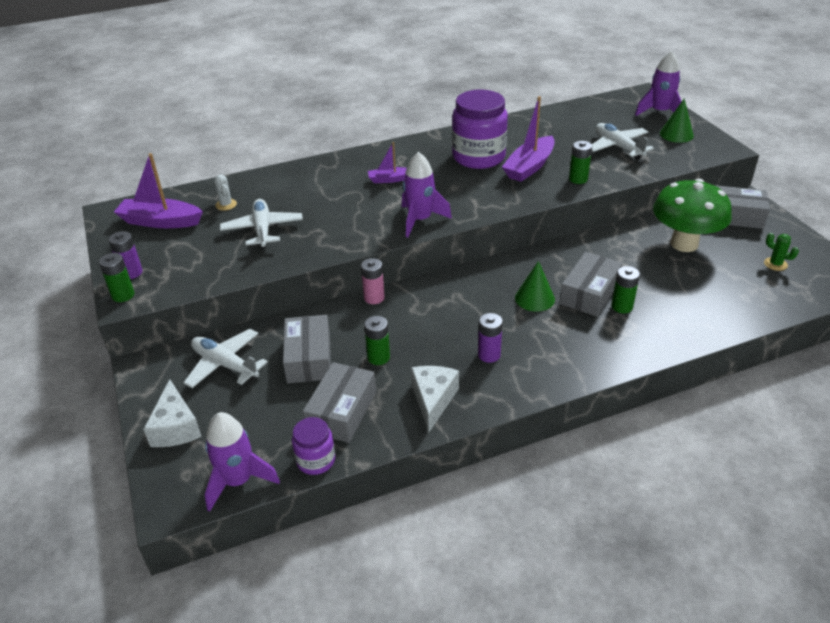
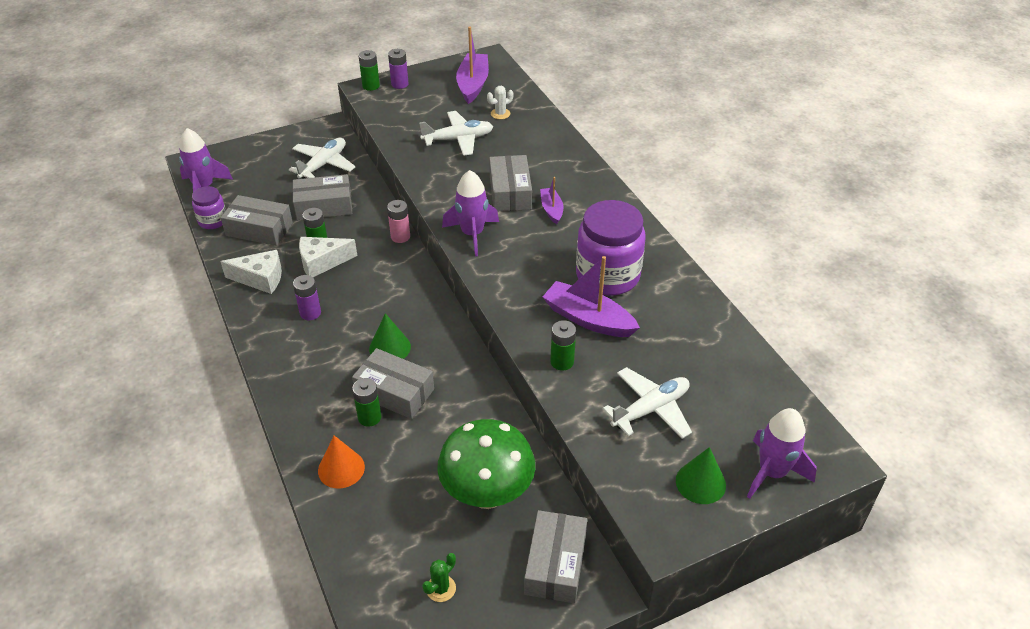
camera: 85 degrees right, 5 degrees up
white cheese [143,379,202,447] -> white cheese moved to [299,237,357,277]
none -> orange cone [318,435,365,489]
none -> grey box [489,155,532,211]

